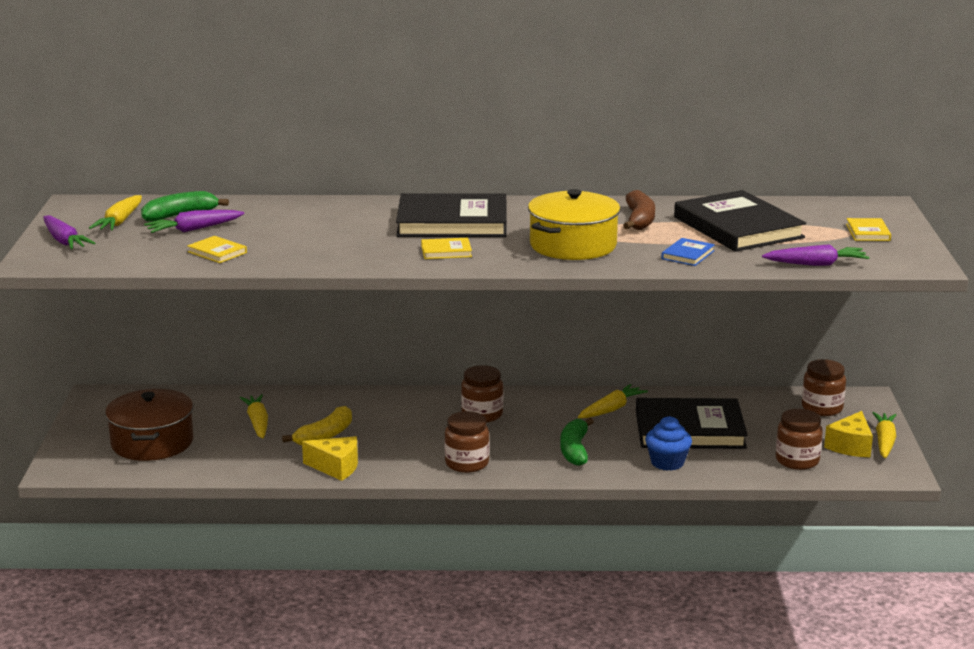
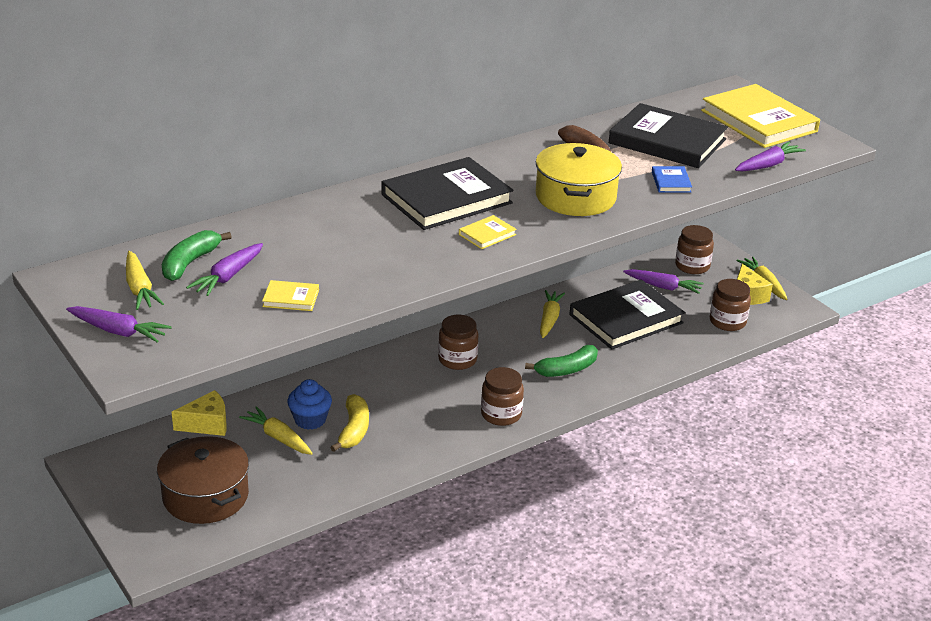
camera: 35 degrees left, 10 degrees up
yellow cheese [302,436,358,481] -> yellow cheese moved to [172,390,227,436]
green banana [560,418,594,466] -> green banana turned 90 degrees counterclockwise [525,345,598,377]
blue cupcake [645,416,692,471] -> blue cupcake moved to [287,379,332,430]
yellow book [846,218,891,241] -> yellow book [701,84,820,148], size x2.37
none -> purple carrot [623,269,704,294]

